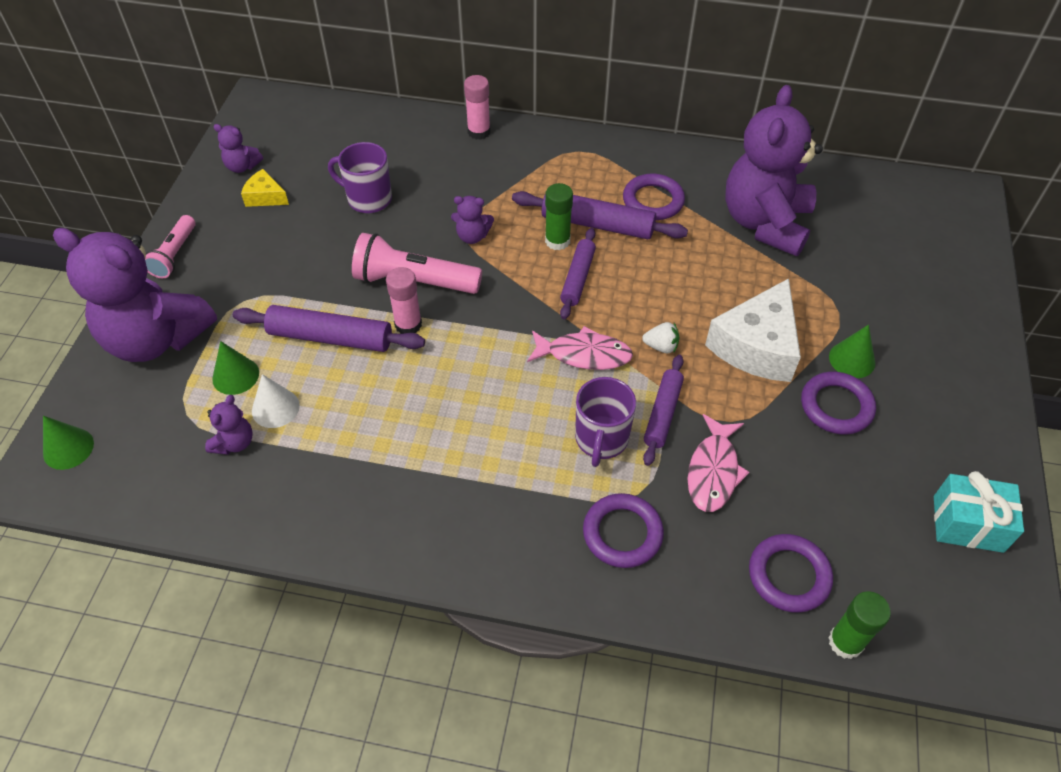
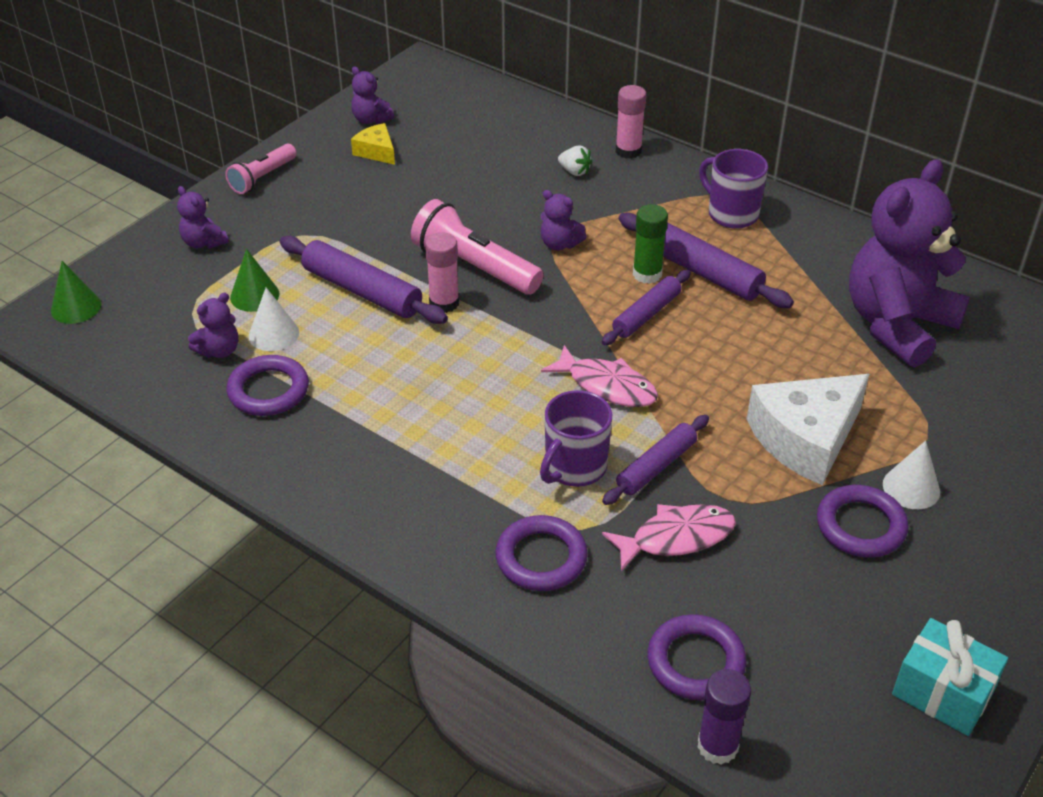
camera: 25 degrees right, 10 degrees down
purple teddy bear [53,228,217,362] -> purple teddy bear [177,186,229,249], size x0.40
purple mug [328,142,392,213] -> purple mug moved to [699,149,768,229]
purple ring [623,174,685,220] -> purple ring moved to [227,355,309,416]
white strawberry [642,322,679,353] -> white strawberry moved to [558,146,592,176]
pink fish [688,414,749,512] -> pink fish turned 150 degrees counterclockwise [602,504,736,572]
green glue stick [828,591,891,659] -> purple glue stick [697,669,751,765]
green cone [829,325,875,378] -> white cone [883,440,940,509]

